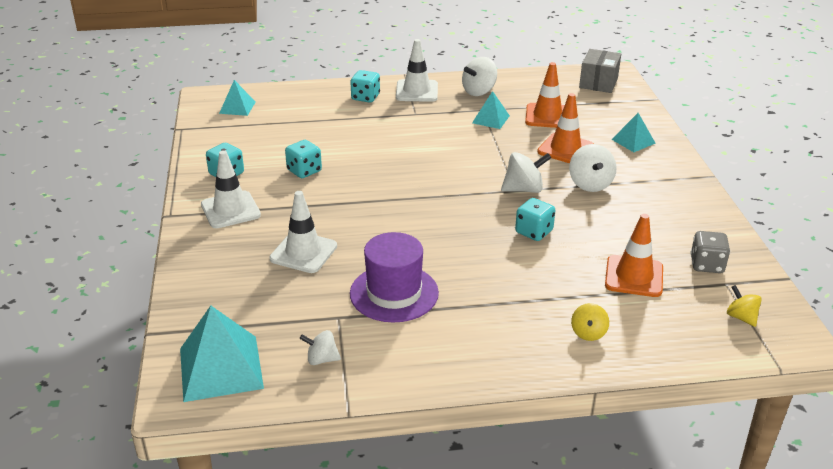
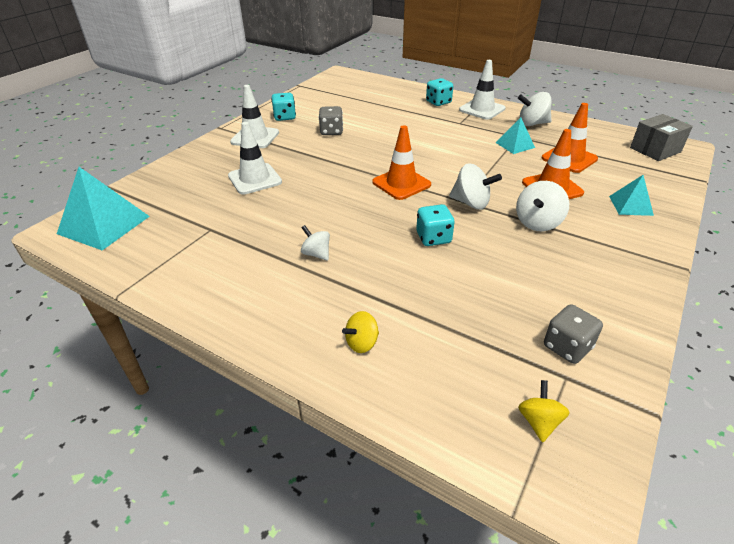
camera: 40 degrees right, 5 degrees up
turquoise pyramid [219,80,255,116] -> none
turquoise dice [285,140,322,178] -> grey dice [319,106,343,135]
white spinning top [300,330,341,365] -> white spinning top moved to [301,225,330,261]
purple hat [350,232,439,323] -> none
orange traffic cone [605,214,663,297] -> orange traffic cone moved to [372,125,431,200]

